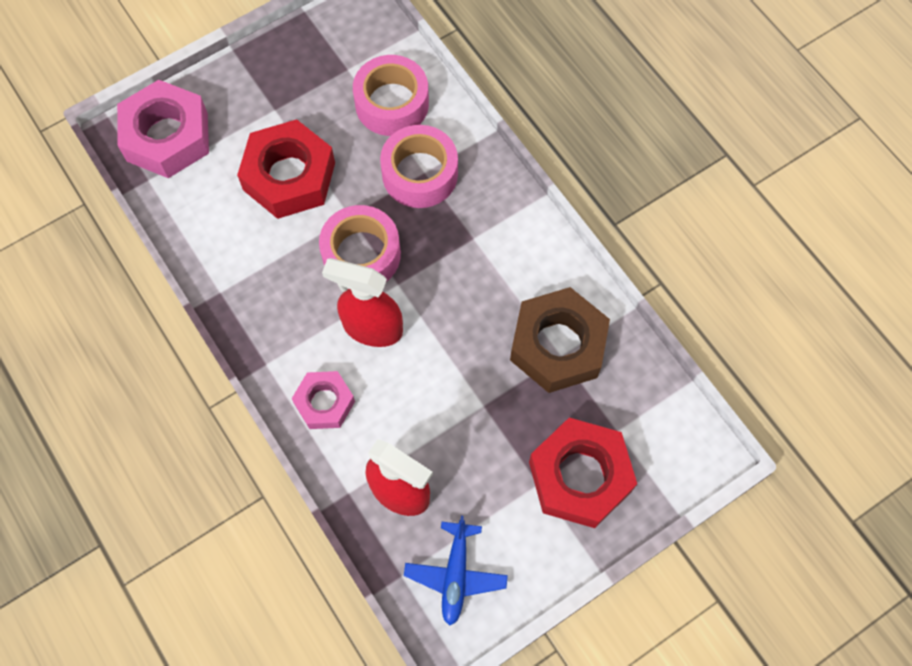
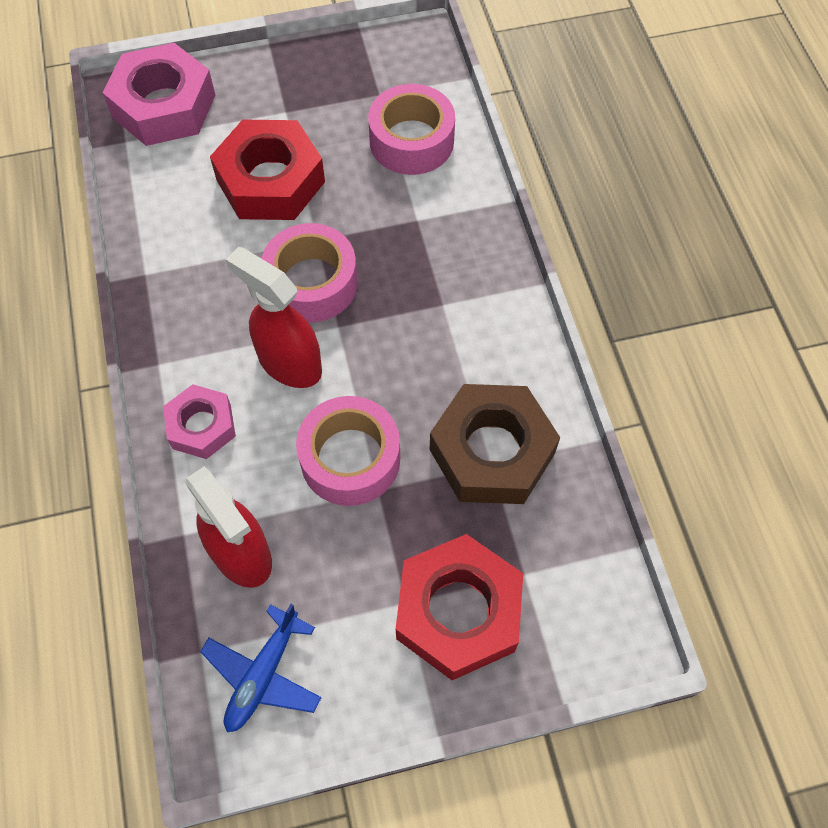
camera: 20 degrees right, 5 degrees down
pink tape [380,125,458,208] -> pink tape moved to [296,396,400,506]

